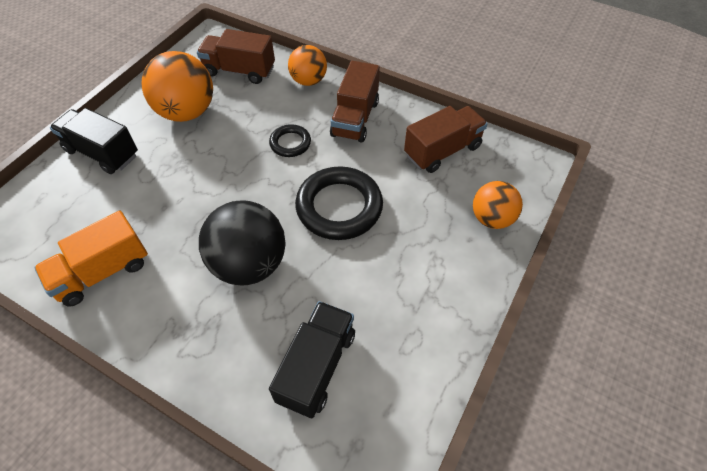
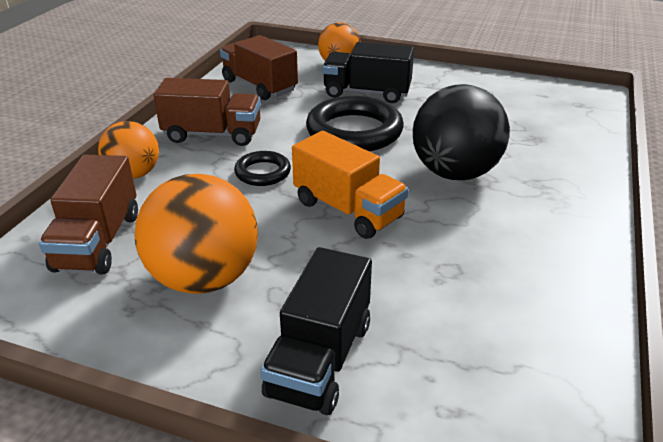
camera: 100 degrees left, 20 degrees down
orange truck [34,211,148,307] -> orange truck moved to [292,131,409,239]
black truck [269,301,355,418] -> black truck moved to [322,42,414,103]

